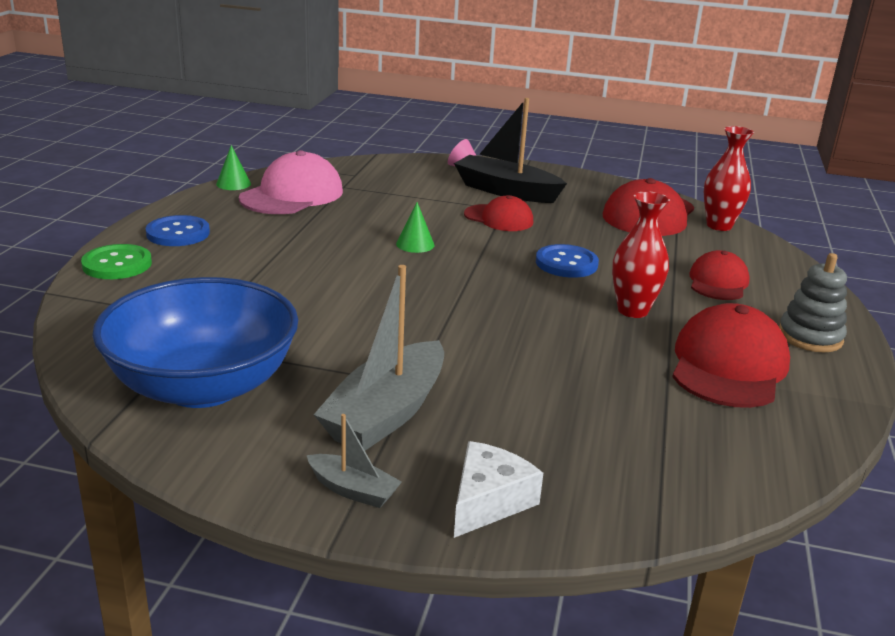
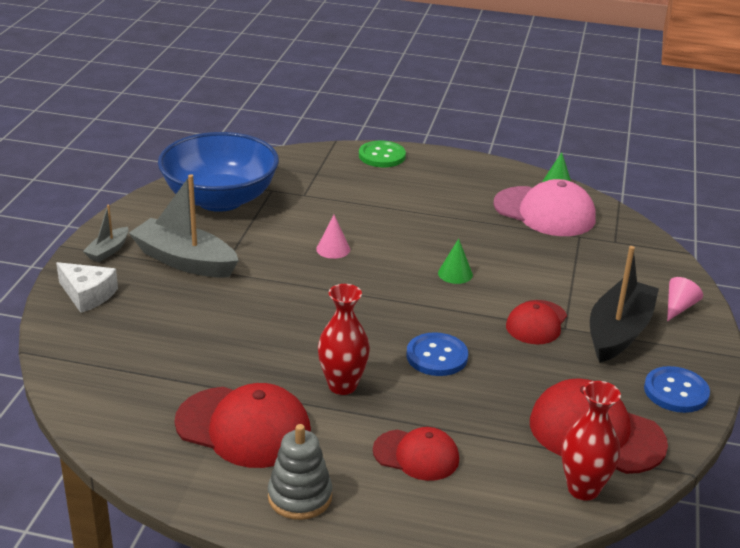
camera: 90 degrees right, 5 degrees up
blue button [146,215,210,246] -> blue button moved to [644,366,710,413]
none -> pink cone [316,215,350,259]

